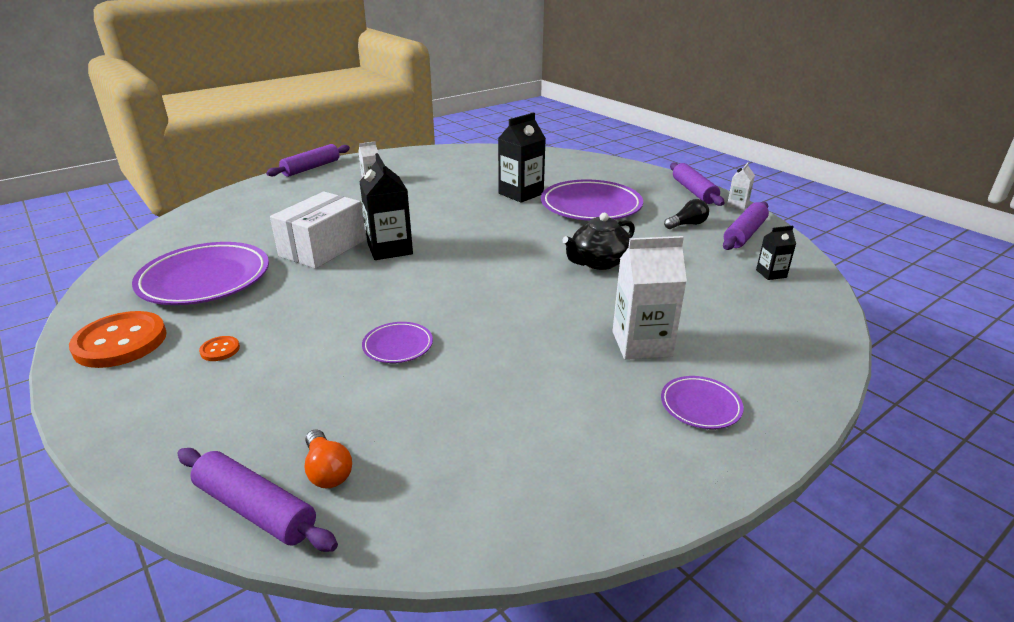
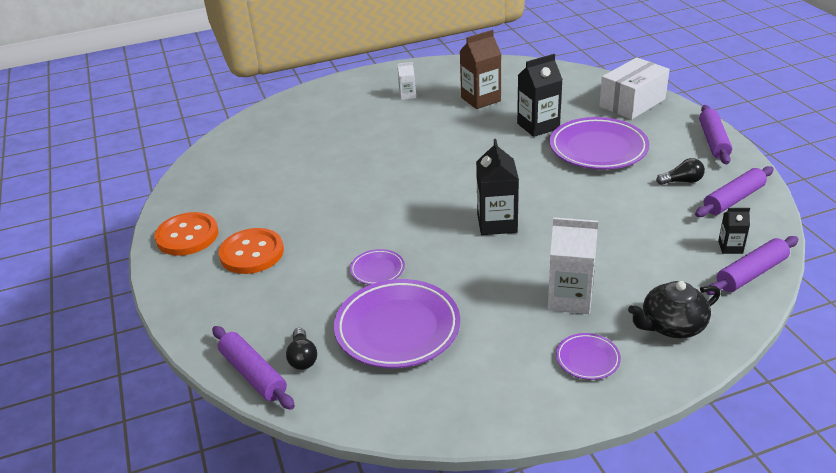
camera: 20 degrees right, 5 degrees up
purple plate [132,242,269,305] -> purple plate moved to [334,279,460,368]
orange button [199,336,240,361] -> orange button [218,228,284,274], size x2.31
purple rolling pin [266,144,350,177] -> purple rolling pin moved to [706,236,799,295]
white box [270,192,366,269] -> white box moved to [599,57,670,120]
orange light bulb [305,429,352,488] -> black light bulb [286,328,317,370]
black carton [359,153,413,260] -> black carton moved to [476,139,519,235]
black teapot [562,213,635,270] -> black teapot moved to [628,281,721,338]
white carton [727,162,755,210] -> none
none -> brown carton [460,30,501,109]

